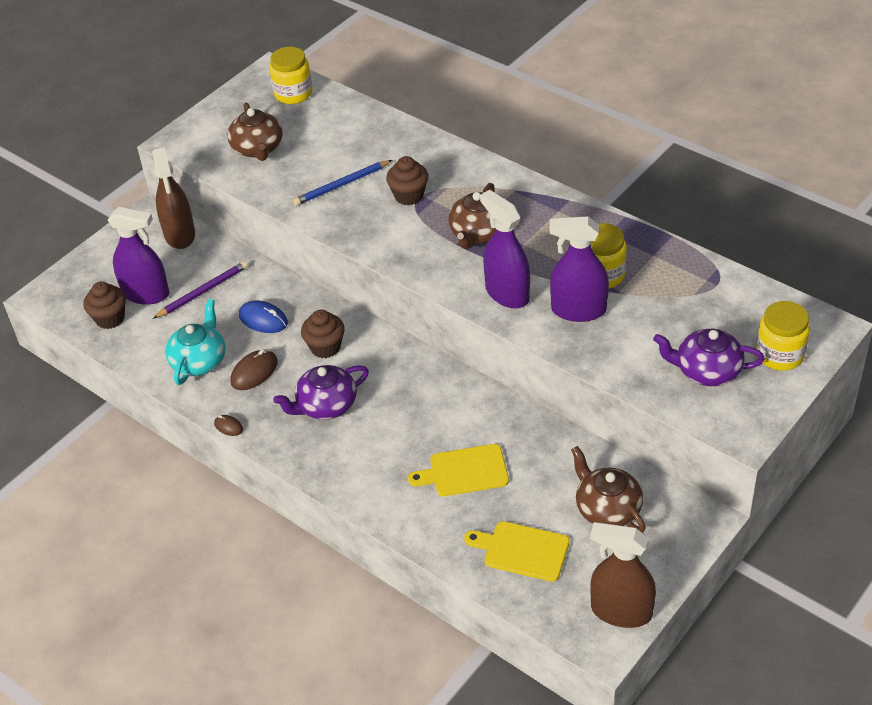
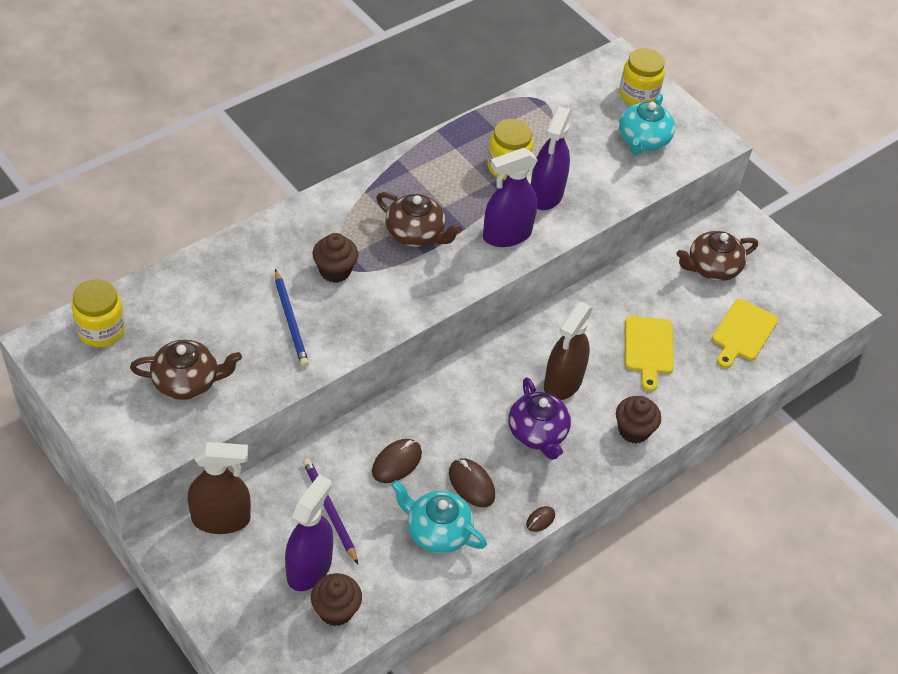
camera: 85 degrees left, 5 degrees up
blue mouse [239,300,288,333] -> brown mouse [372,439,422,483]
brown cupcake [301,310,345,358] -> brown cupcake moved to [616,396,661,444]
brown spray bottle [590,522,656,628] -> brown spray bottle moved to [544,302,593,400]
purple teapot [653,329,765,386] -> turquoise teapot [619,94,675,155]

